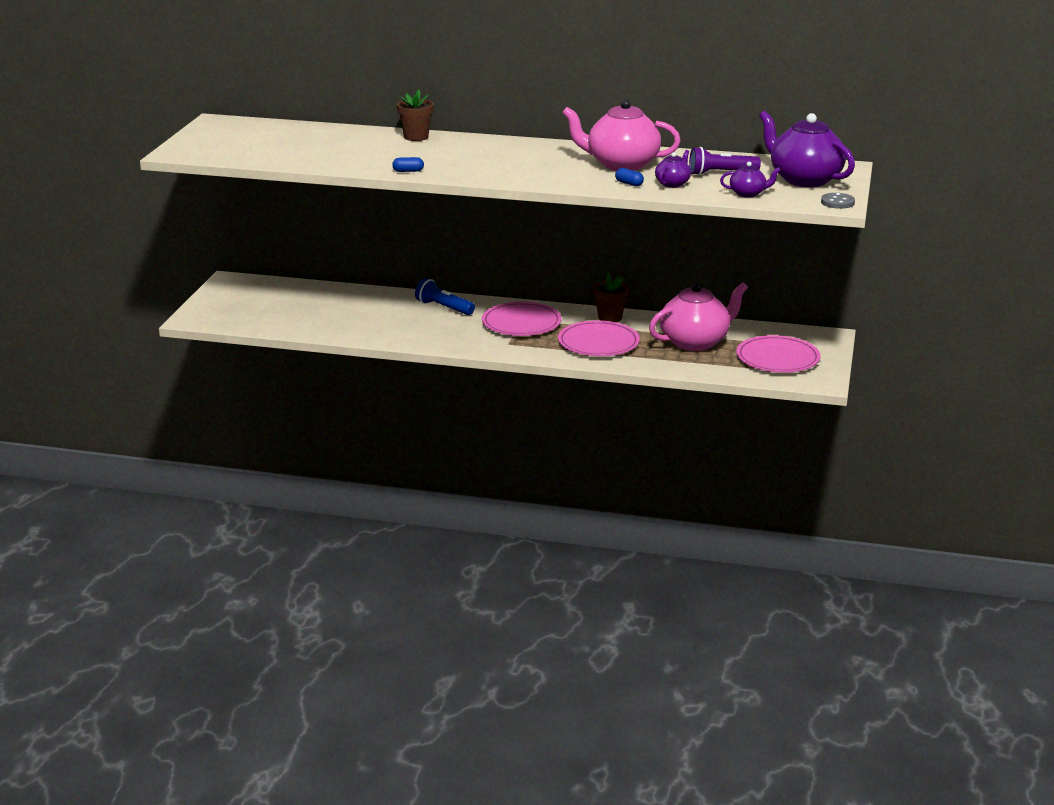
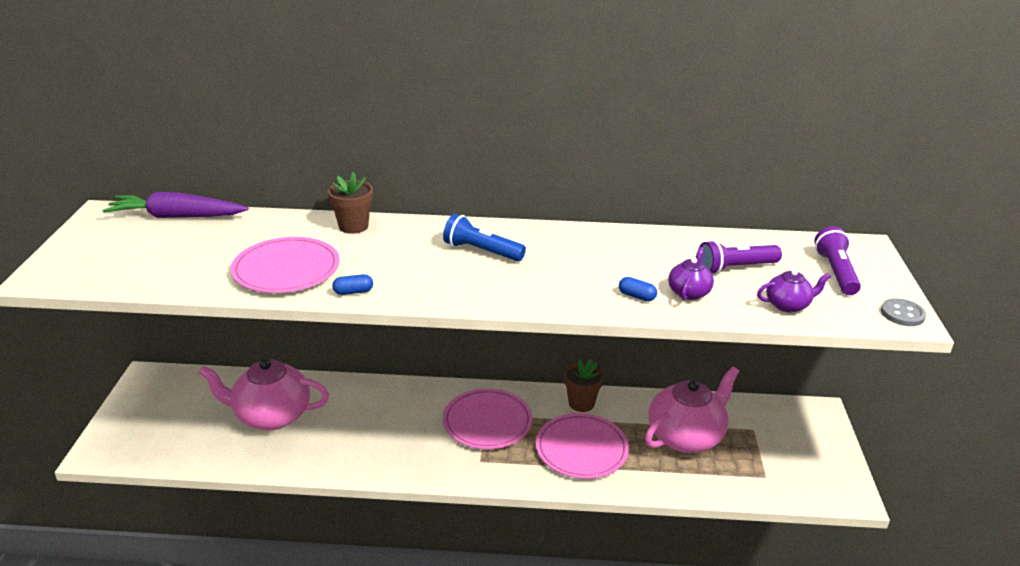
camera: 10 degrees left, 5 degrees up
blue flashlight [415,278,475,315] -> blue flashlight moved to [443,214,526,262]
pink teapot [562,99,681,171] -> pink teapot moved to [199,359,329,430]
pink plate [736,335,821,373] -> pink plate moved to [230,237,340,293]
purple teapot [759,111,855,187] -> purple flashlight [814,226,861,295]
none -> purple carrot [102,192,249,218]

